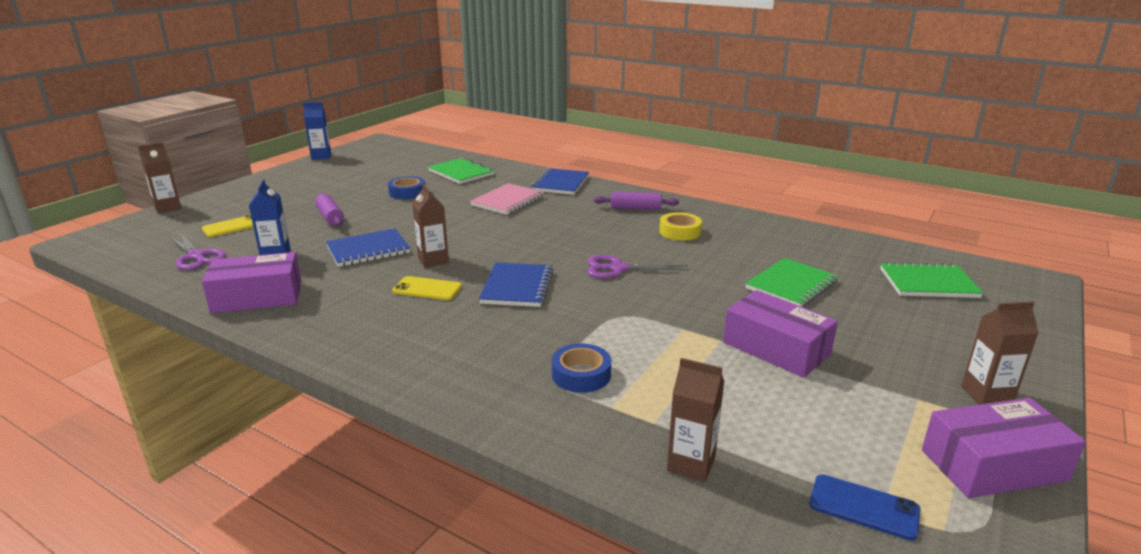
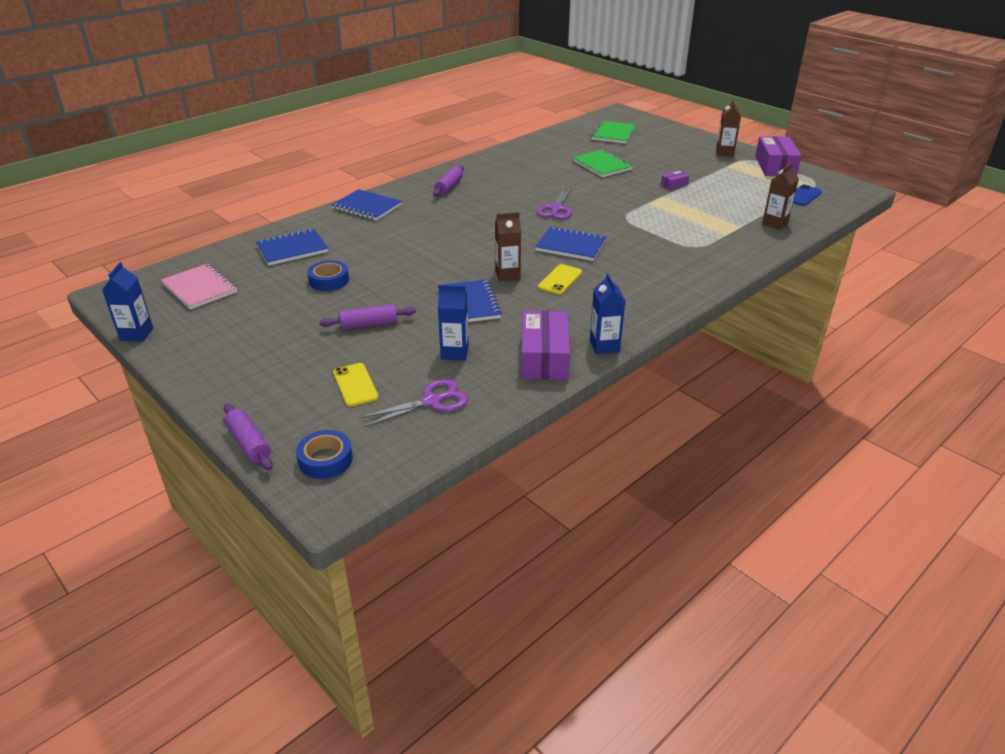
camera: 75 degrees left, 10 degrees up
brown carton [138,142,181,213] -> purple rolling pin [224,403,273,470]
green notebook [428,157,495,184] -> blue notebook [256,229,328,266]
pink notebook [470,183,544,215] -> pink notebook moved to [161,264,237,310]
blue tape [552,343,611,393] -> blue tape moved to [296,430,353,479]
yellow tape [659,212,702,241] -> none
purple box [723,290,838,378] -> purple box [661,170,690,190], size x0.45
none -> blue carton [590,273,625,354]

